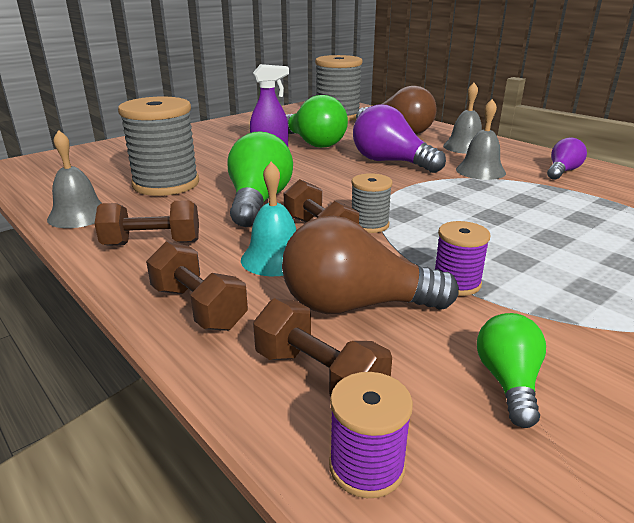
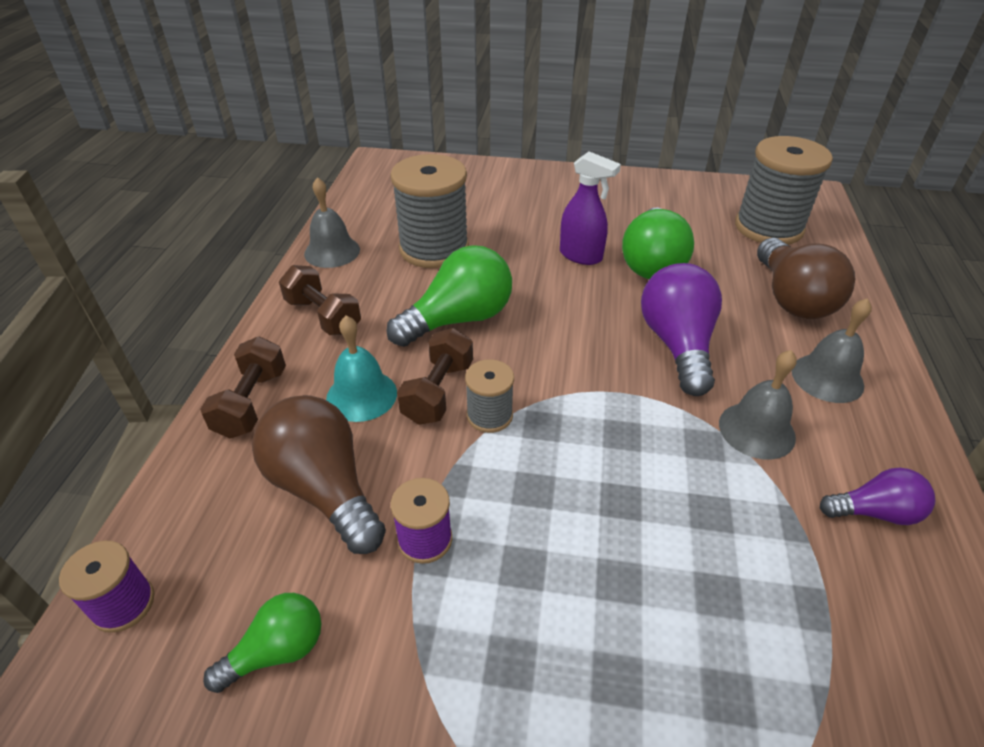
camera: 50 degrees right, 15 degrees up
brown dumbbell [253,298,392,397] -> none

